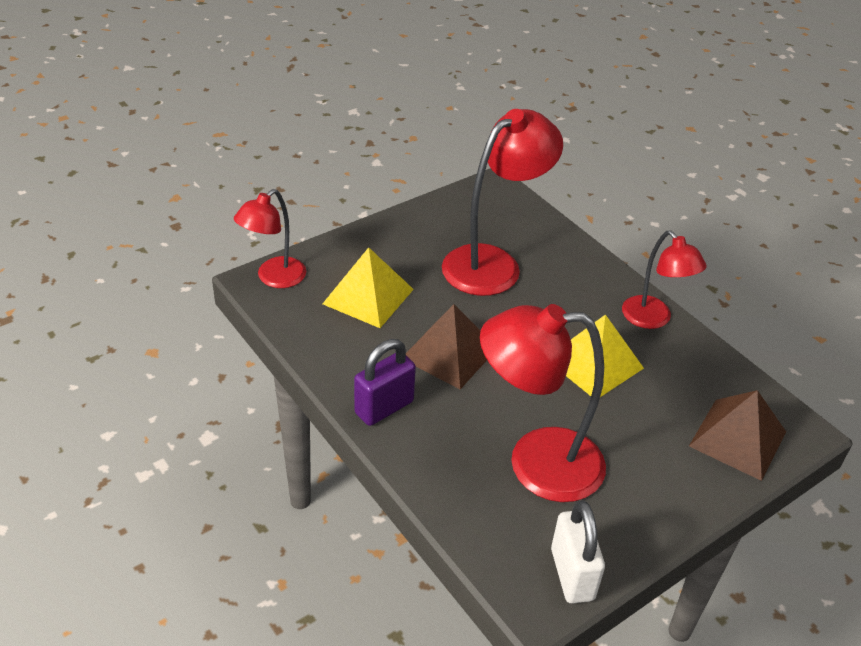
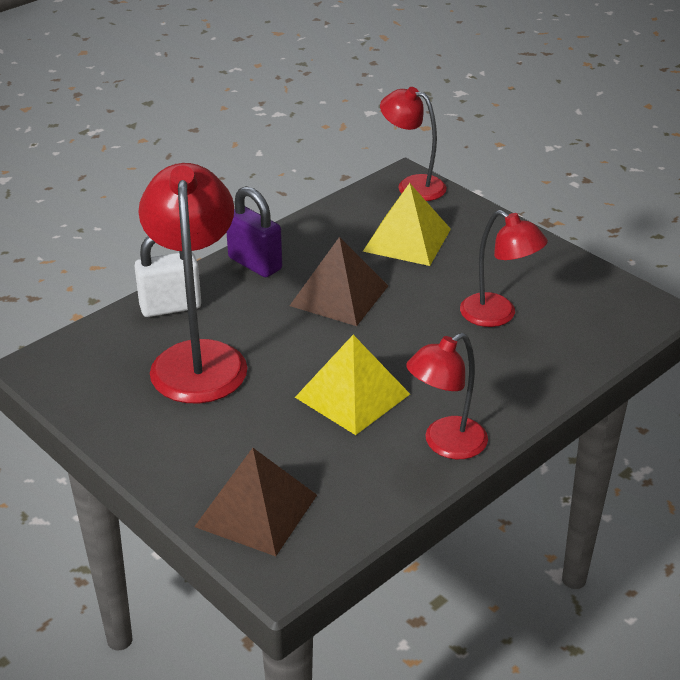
camera: 85 degrees right, 5 degrees down
red lamp [442,109,563,296] -> red lamp [460,210,548,327], size x0.60
white padlock [551,500,605,604] -> white padlock moved to [134,236,201,317]

